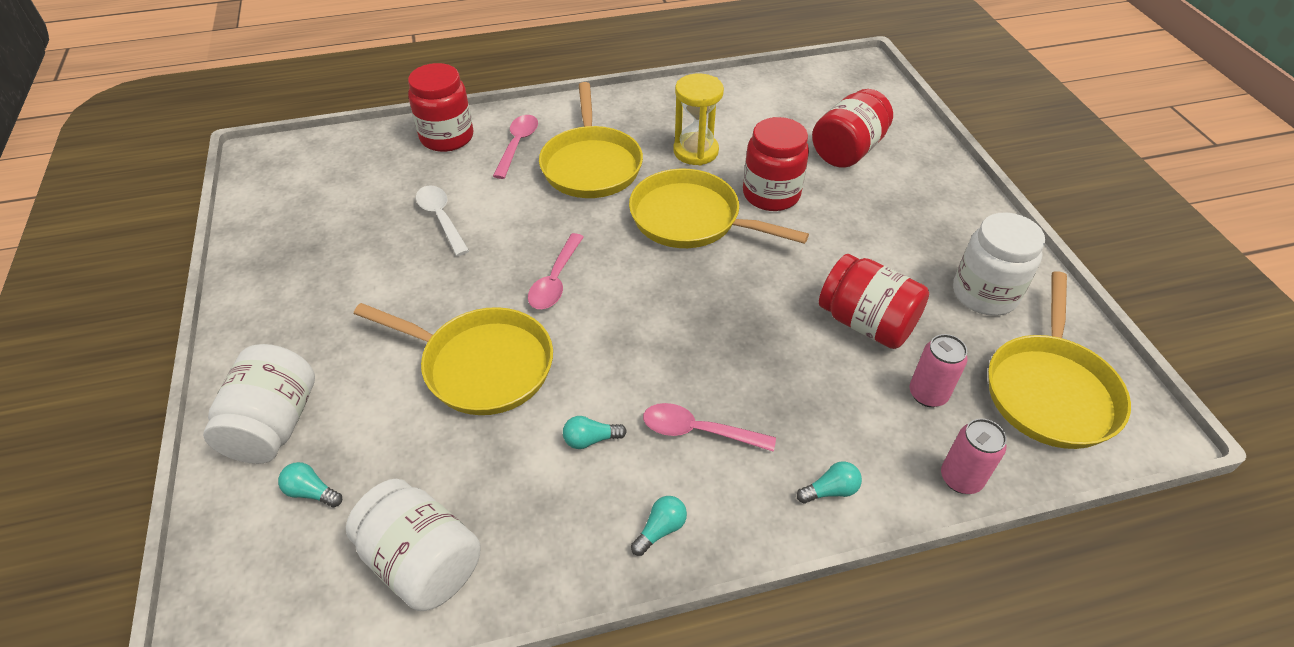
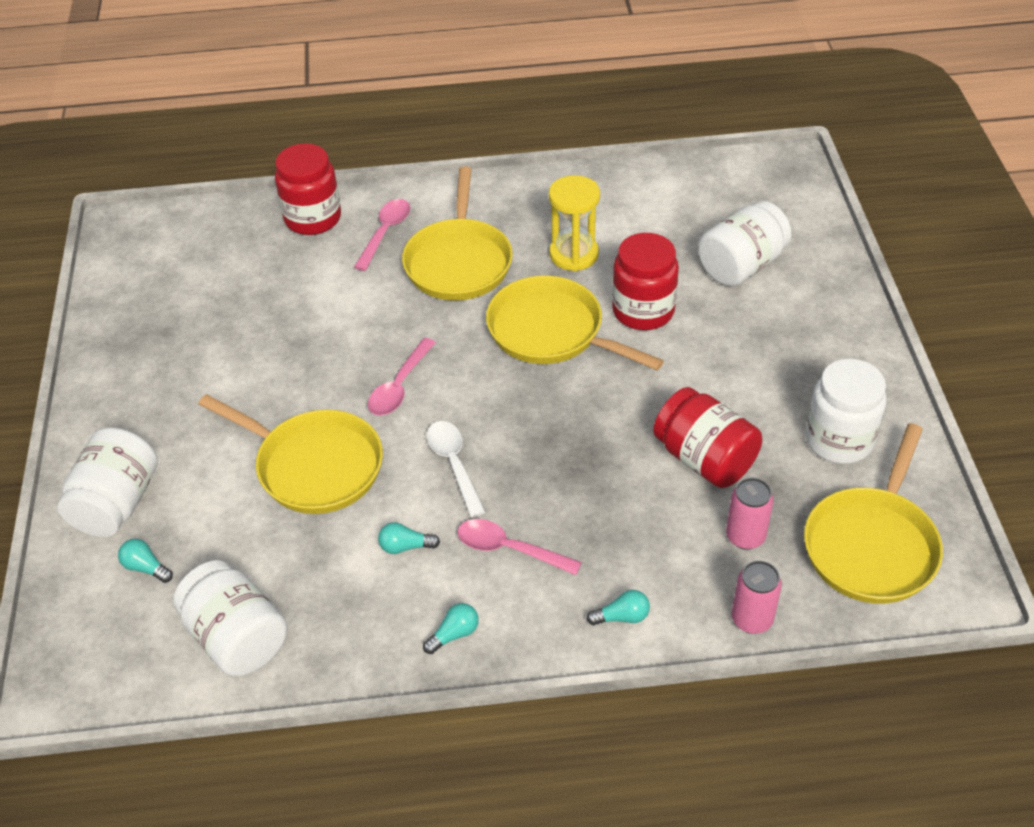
camera: 10 degrees right, 0 degrees up
white spoon [416,185,469,256] -> white spoon moved to [427,421,486,517]
red jar [812,89,893,168] -> white jar [698,201,791,287]

